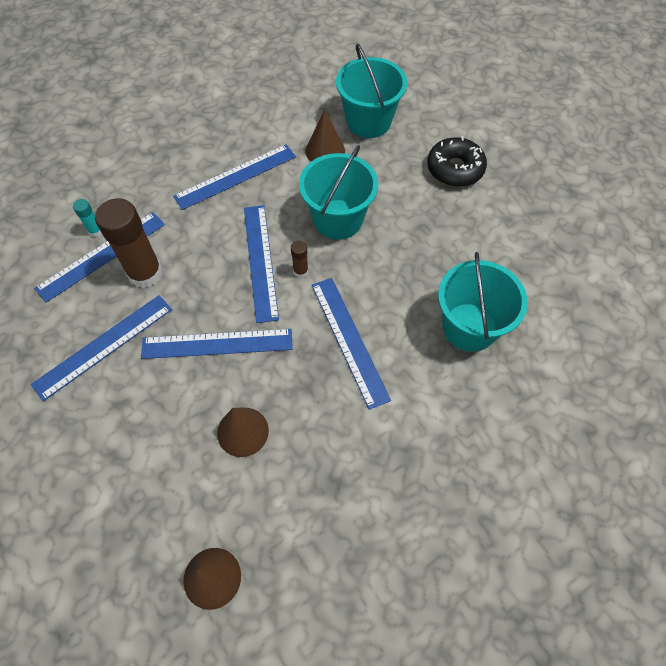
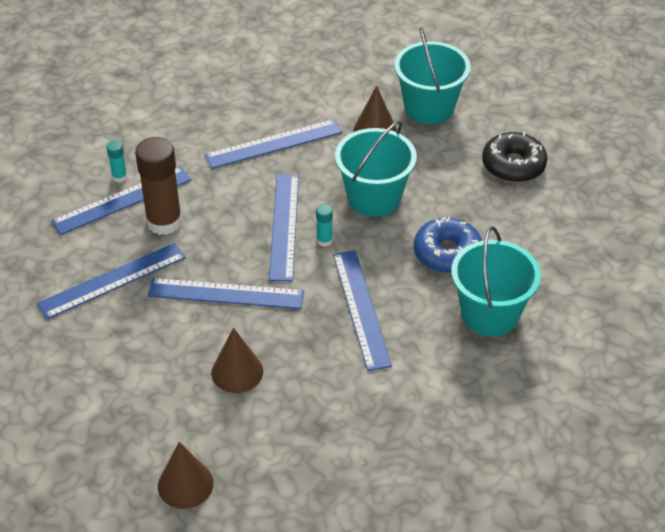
camera: 10 degrees right, 15 degrees down
brown glue stick [291,241,308,278] -> turquoise glue stick [316,204,333,247]
none -> blue donut [414,217,482,273]

